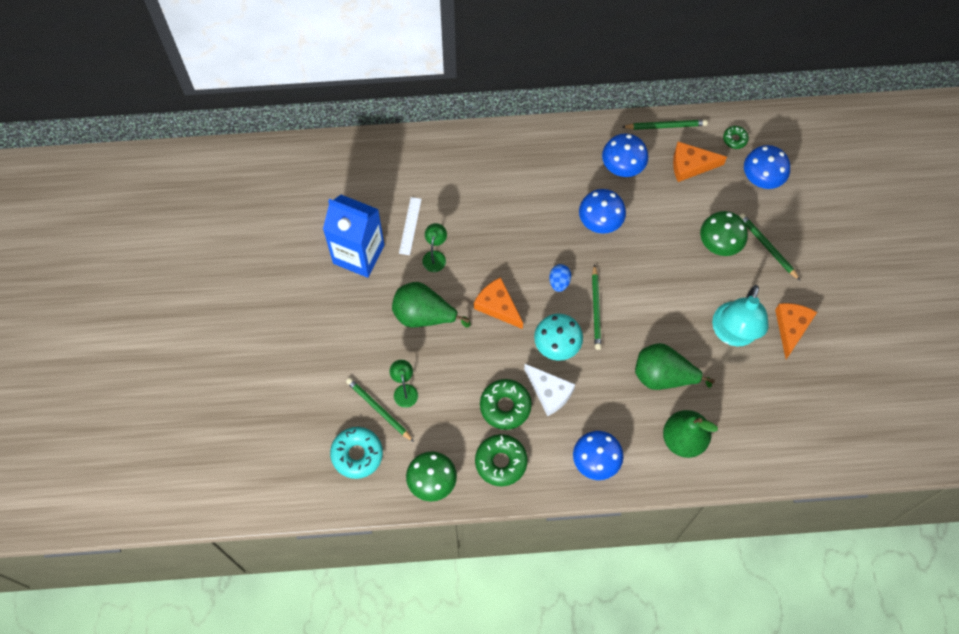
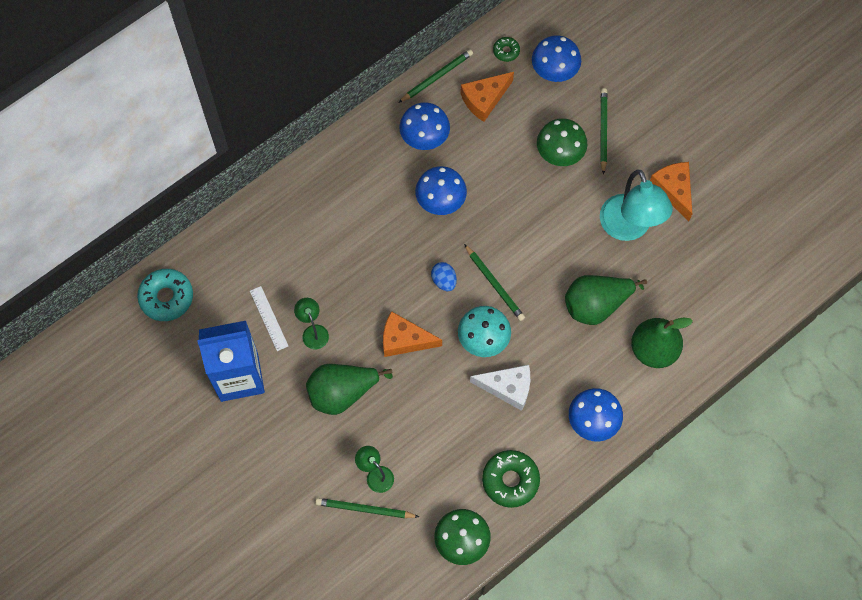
camera: 35 degrees left, 0 degrees up
turquoise donut [330,427,383,479] -> turquoise donut moved to [137,269,193,321]
green donut [480,379,532,430] -> none
green pencil [739,214,800,280] -> green pencil turned 75 degrees clockwise [600,88,608,175]

